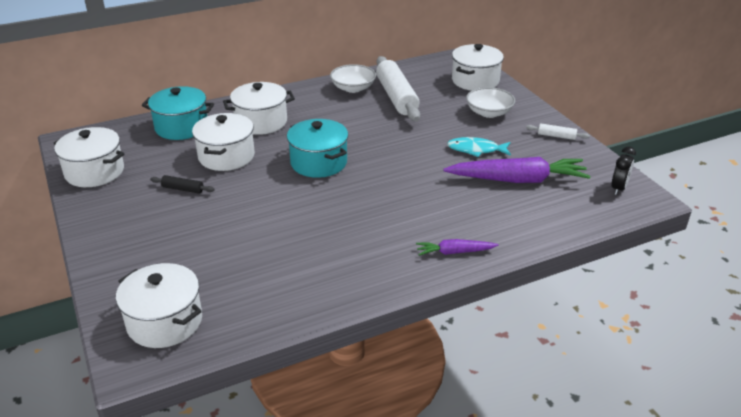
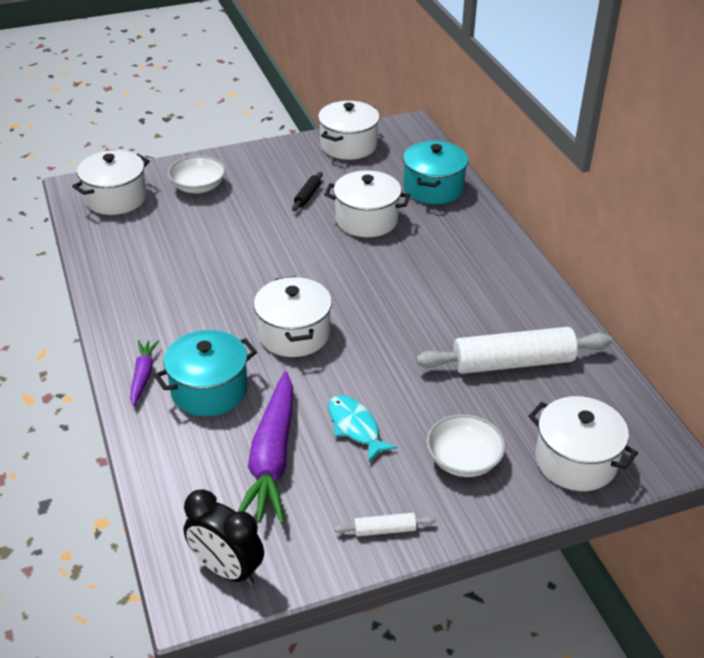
camera: 95 degrees right, 5 degrees up
white pot [223,82,295,135] -> white pot moved to [254,276,332,357]
turquoise pot [287,119,348,178] -> turquoise pot moved to [154,330,257,416]
white bowl [330,64,376,93] -> white bowl moved to [168,156,226,194]
turquoise fish [447,137,511,157] -> turquoise fish turned 45 degrees counterclockwise [328,395,397,461]
white rolling pin [526,124,590,140] -> white rolling pin turned 60 degrees clockwise [334,513,436,537]
black clock [611,146,636,195] -> black clock [184,489,264,586], size x1.53

